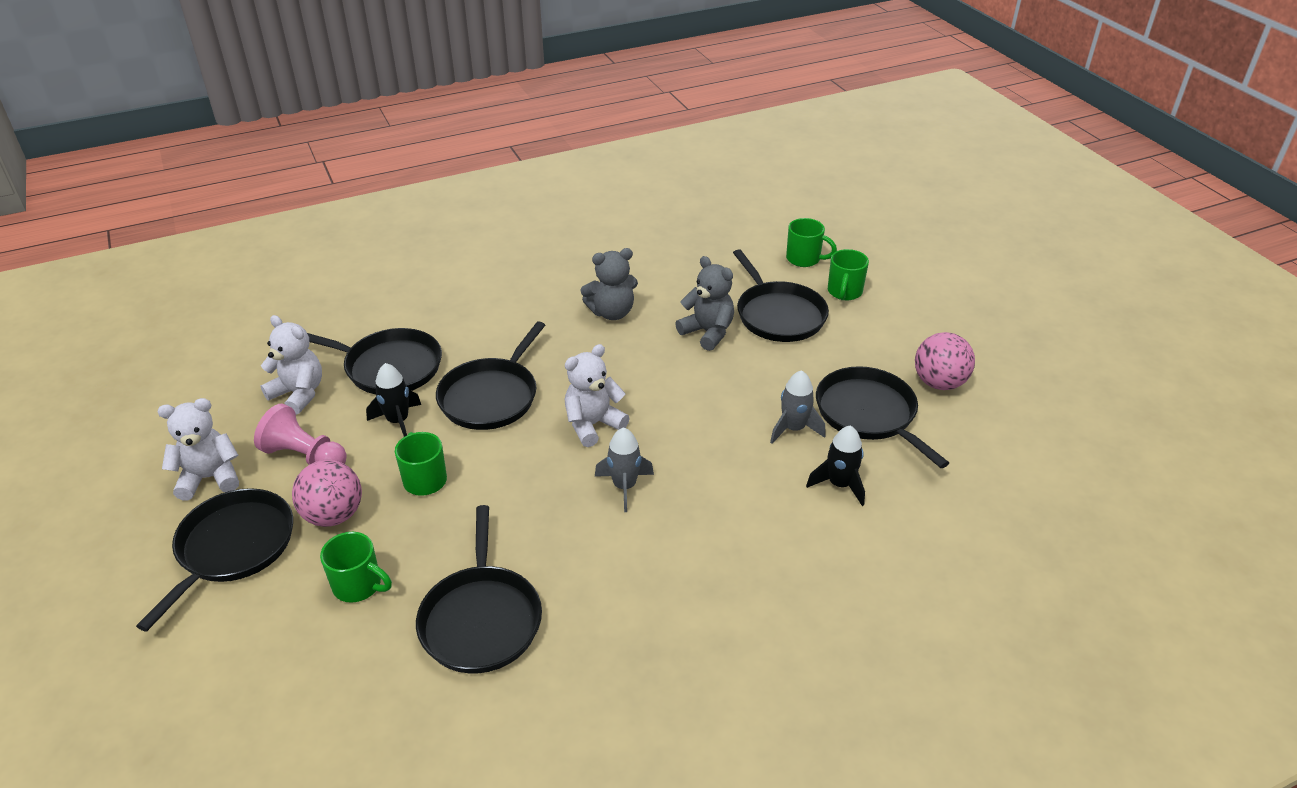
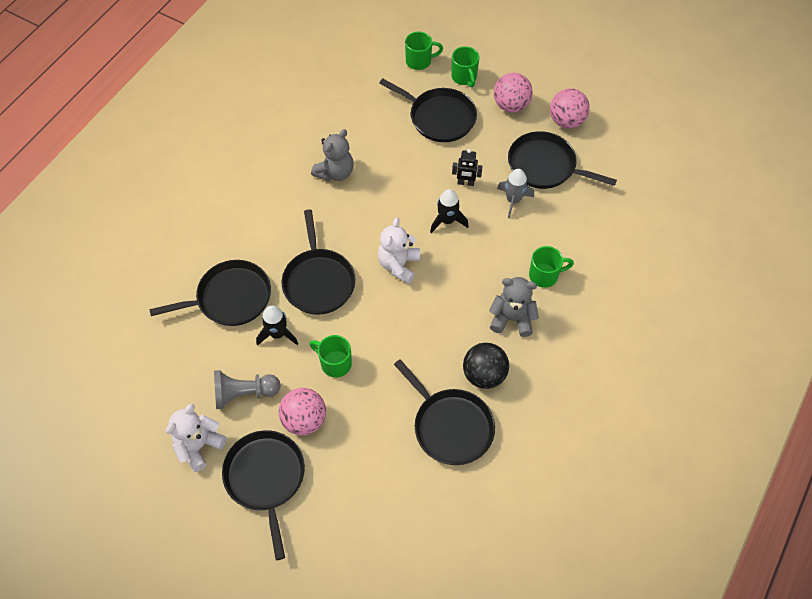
camera: 35 degrees left, 20 degrees up
pink pawn [254,404,347,465] -> grey pawn [214,370,281,409]
white teddy bear [260,315,322,415] -> none
green mug [320,532,392,603] -> green mug moved to [529,246,574,288]
grey rocket [595,427,654,512] -> none
grey teddy bear [675,256,734,351] -> grey teddy bear moved to [489,277,539,337]
black rocket [806,426,865,506] -> black rocket moved to [430,189,469,233]
none -> black robot [452,149,483,186]
none -> black ball [463,343,509,389]
none -> pink ball [494,73,533,112]

